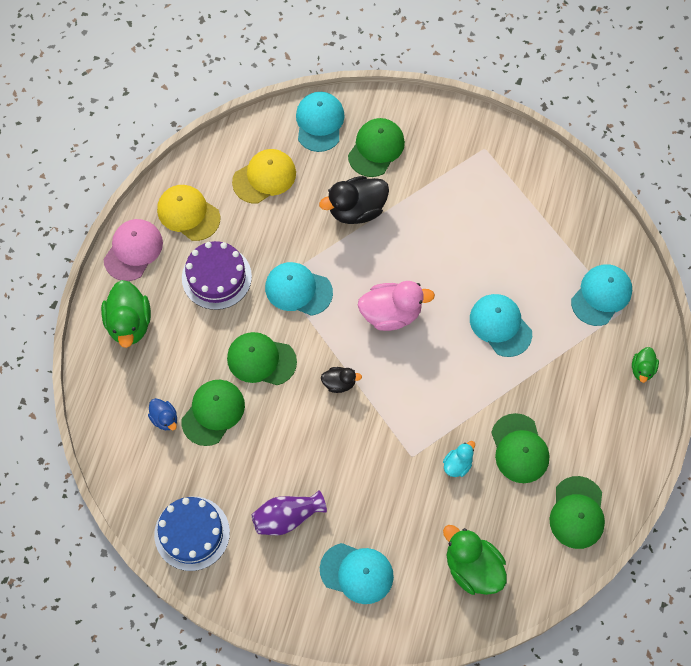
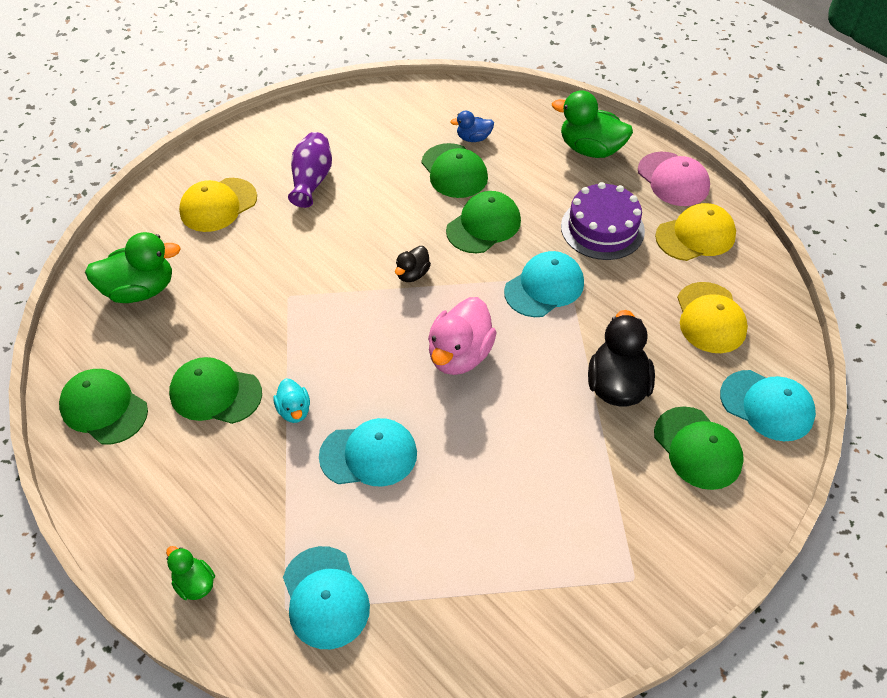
camera: 120 degrees right, 15 degrees down
blue cake [154,497,230,571] -> none
turquoise cap [320,543,394,604] -> yellow cap [179,178,257,232]
turquoise duck [443,441,475,477] -> turquoise duck moved to [274,378,310,423]

